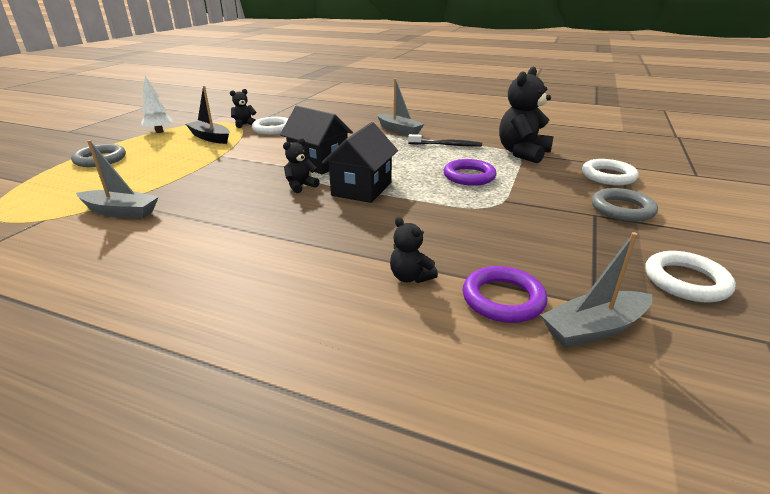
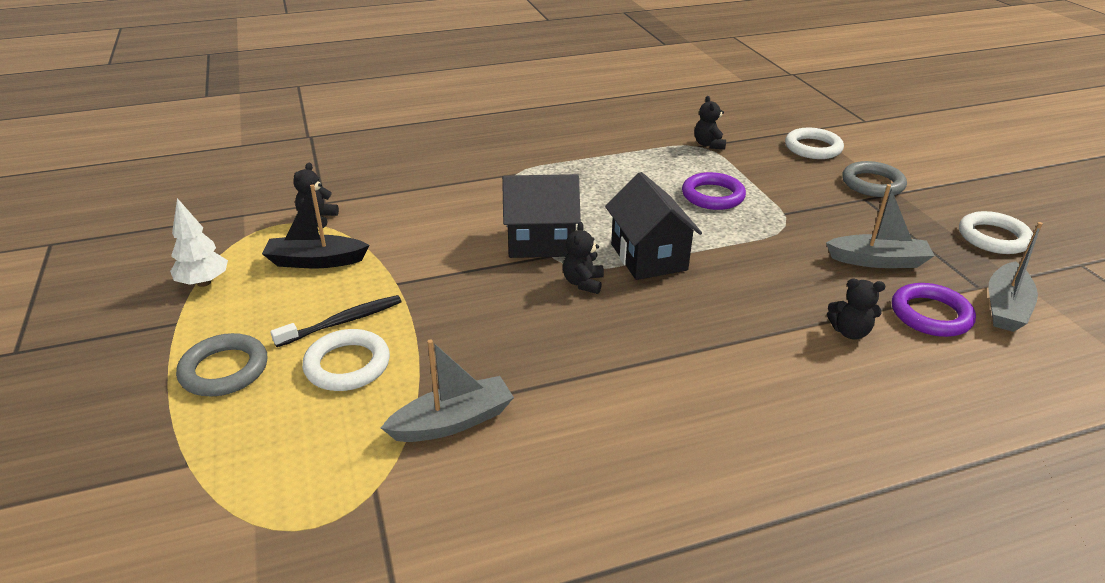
camera: 40 degrees left, 5 degrees up
white ring [252,117,288,135] -> white ring moved to [302,329,390,391]
grey boat [377,78,424,136] -> grey boat moved to [826,184,935,268]
black toothbrush [408,134,482,147] -> black toothbrush moved to [270,295,402,347]
black teddy bear [499,67,553,163] -> black teddy bear [695,96,726,149], size x0.50

